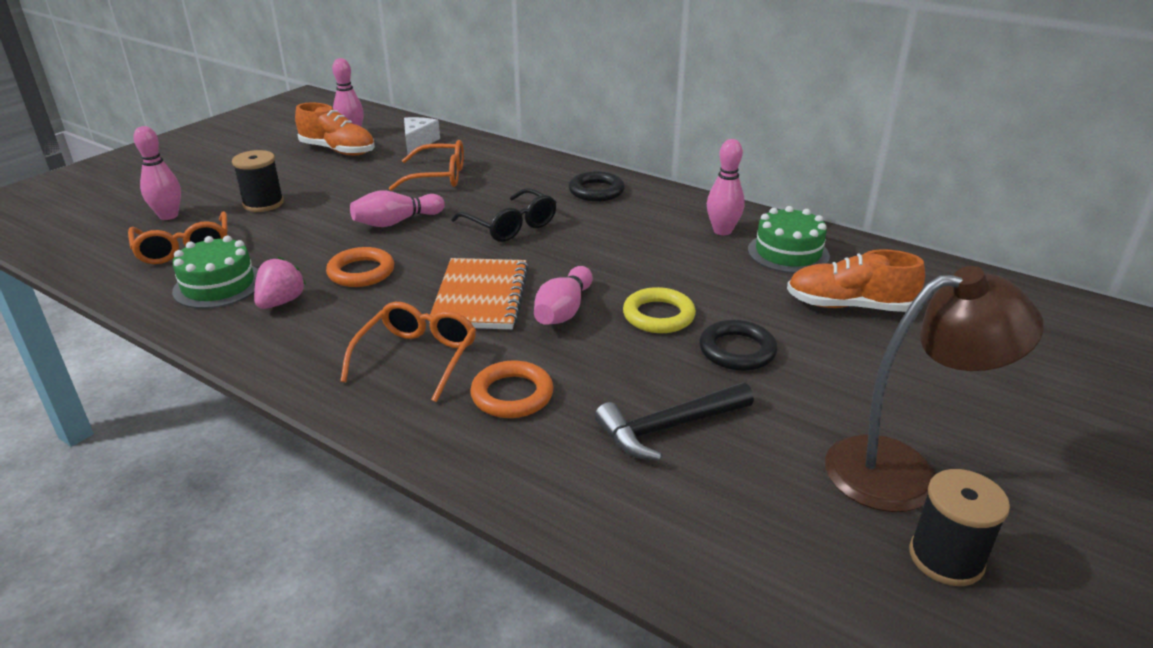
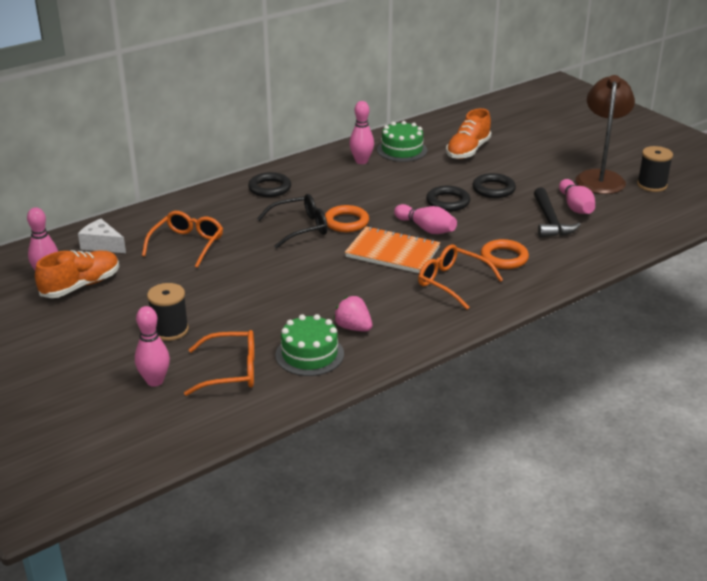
camera: 70 degrees left, 0 degrees up
orange ring [326,247,394,287] -> orange ring moved to [325,205,369,232]
pink bowling pin [350,190,445,227] -> pink bowling pin moved to [559,179,595,214]
yellow ring [623,287,696,333] -> black ring [426,186,470,211]

